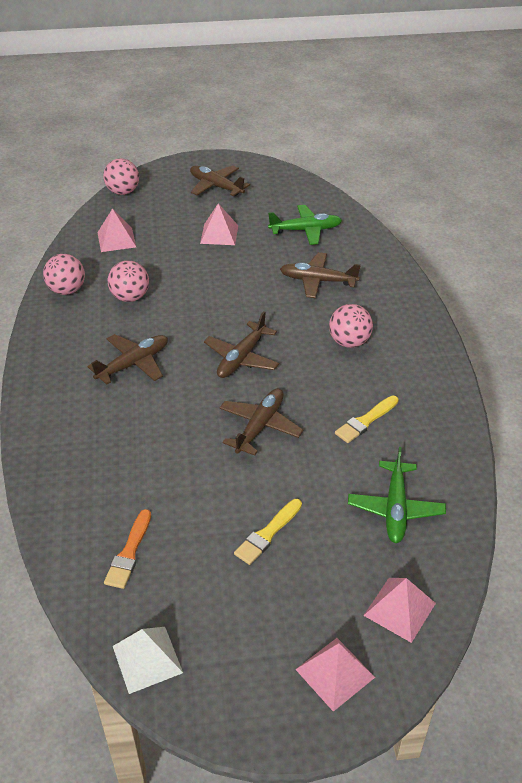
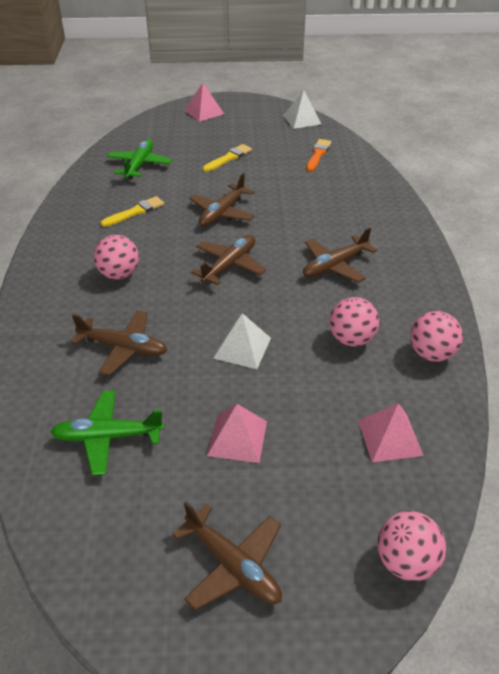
camera: 175 degrees left, 0 degrees up
pink pyramid [363,578,436,643] -> none
none -> white pyramid [213,313,271,369]

